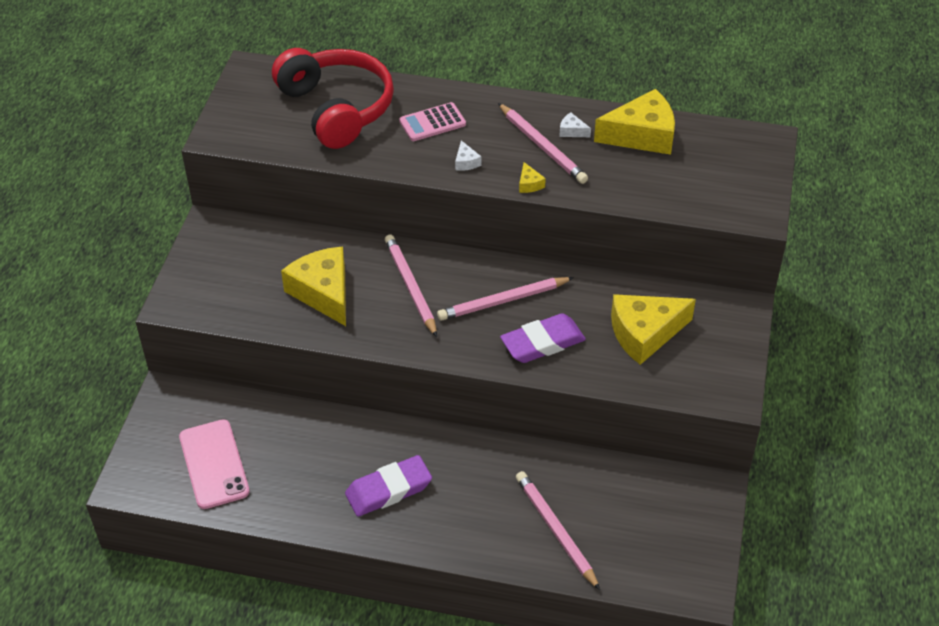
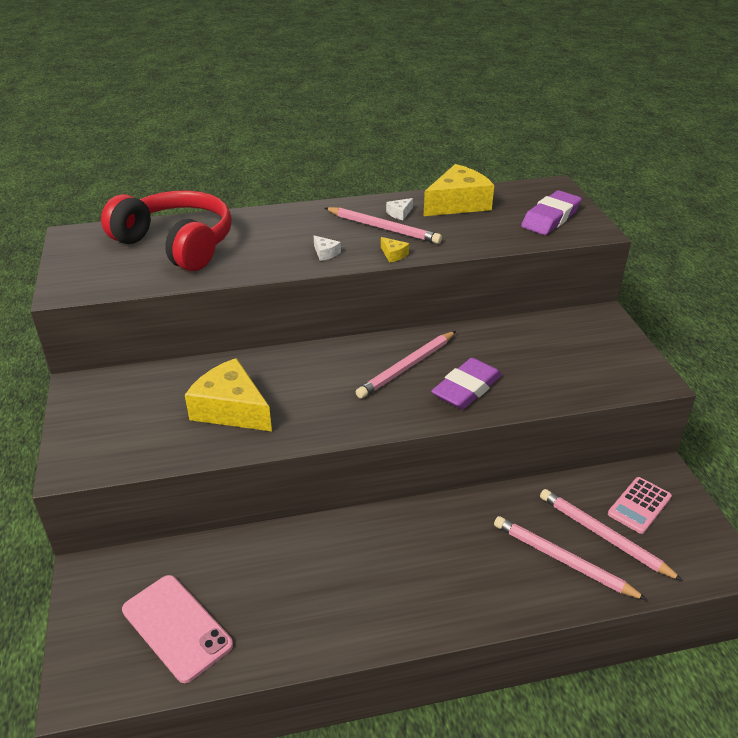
camera: 25 degrees left, 10 degrees down
purple eraser [345,455,432,517] -> purple eraser moved to [521,190,582,235]
pink pencil [385,235,437,337] -> pink pencil moved to [540,489,683,581]
pink calculator [399,102,466,141] -> pink calculator moved to [608,477,672,534]
white cheese [559,112,591,137] -> white cheese turned 45 degrees counterclockwise [386,198,413,220]
yellow cheese [611,294,696,365] -> none

